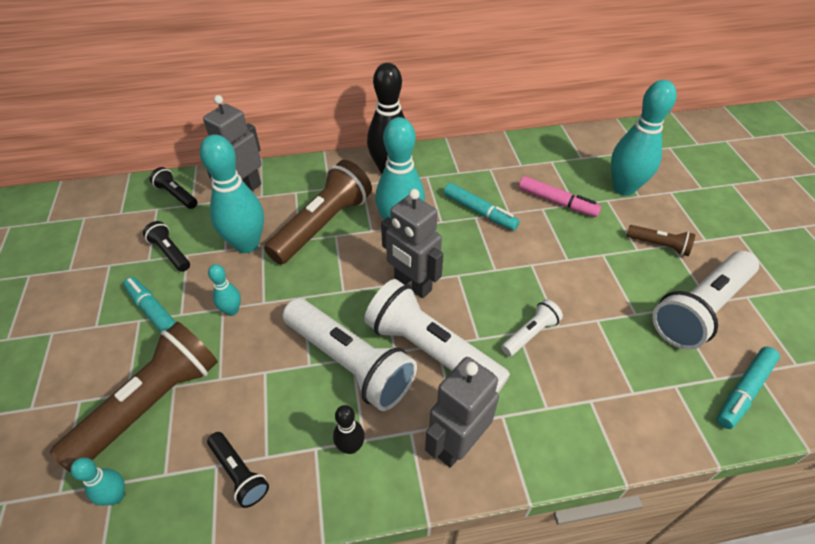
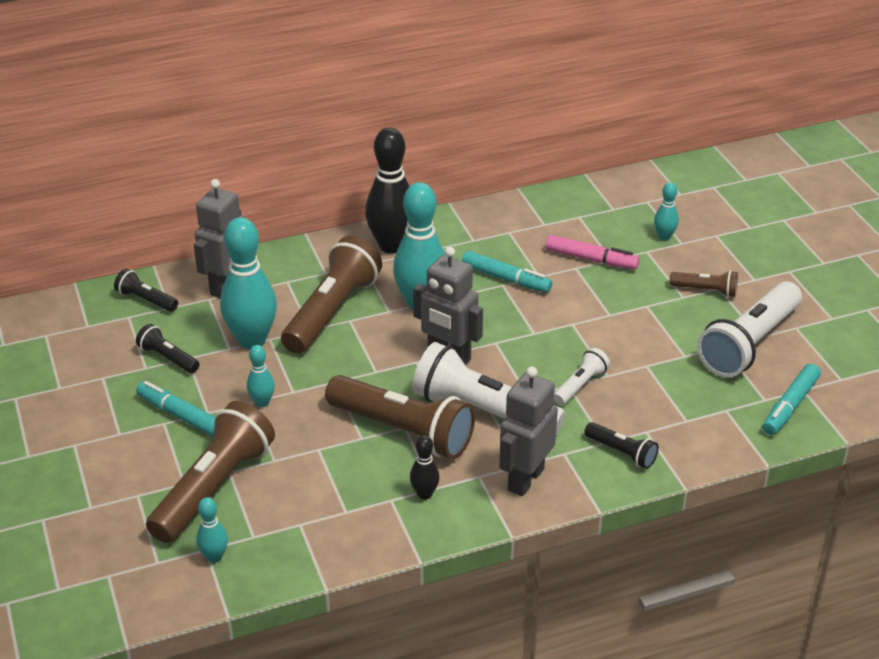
camera: 10 degrees left, 10 degrees down
black flashlight [207,432,269,508] -> black flashlight moved to [584,422,659,469]
white flashlight [283,298,417,411] -> brown flashlight [325,375,475,459]
turquoise bowling pin [611,80,677,196] -> turquoise bowling pin [654,182,679,240], size x0.48

